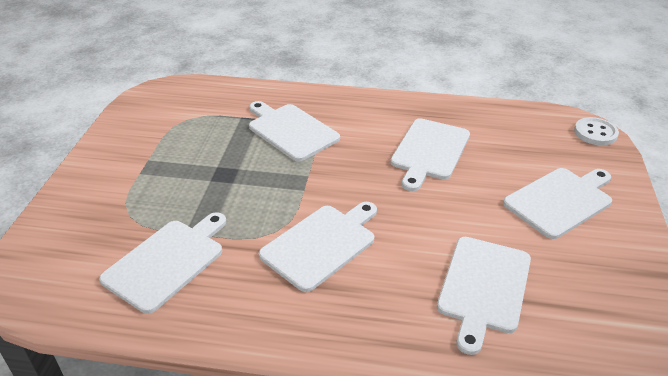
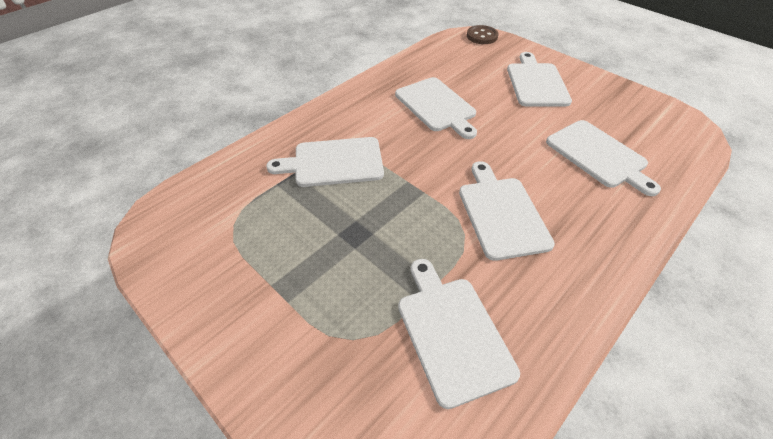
camera: 55 degrees left, 10 degrees up
white button [574,117,619,146] -> brown button [467,25,499,44]

